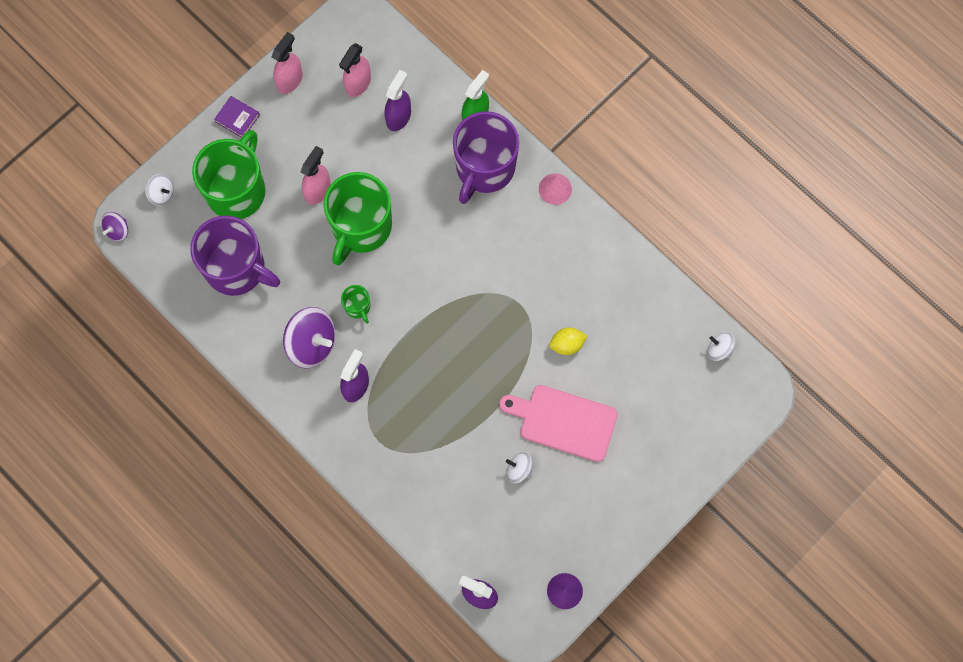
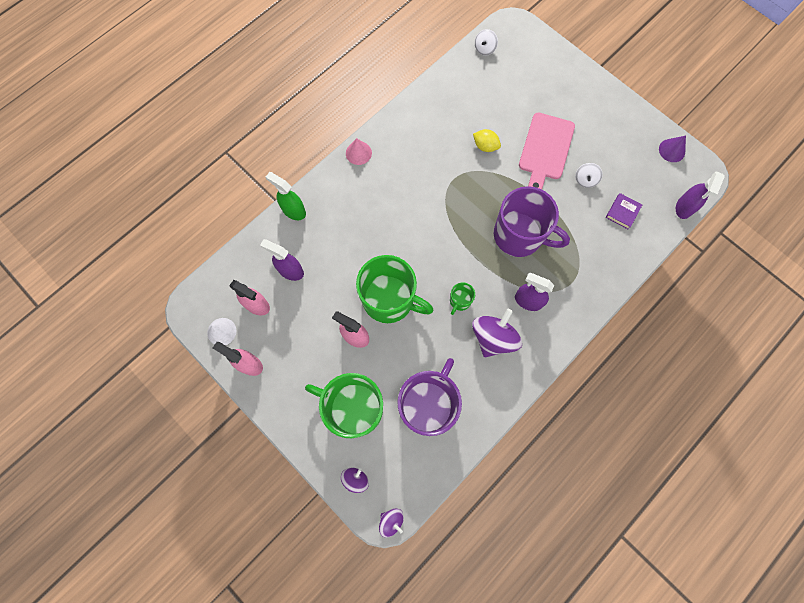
camera: 90 degrees left, 0 degrees up
white spinning top [145,174,174,205] -> purple spinning top [341,467,369,493]
purple book [214,96,260,138] -> purple book moved to [606,193,642,229]
green mug [341,285,370,324] -> green mug turned 150 degrees clockwise [450,282,475,315]
purple mug [453,111,519,204] -> purple mug moved to [494,186,570,257]
yellow lemon [549,328,588,355] -> yellow lemon turned 45 degrees counterclockwise [473,129,501,152]
none -> white cone [207,318,236,345]

